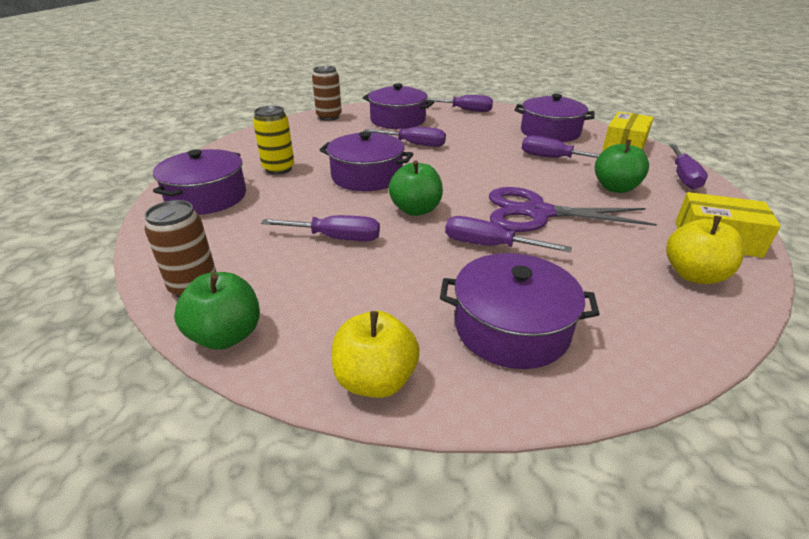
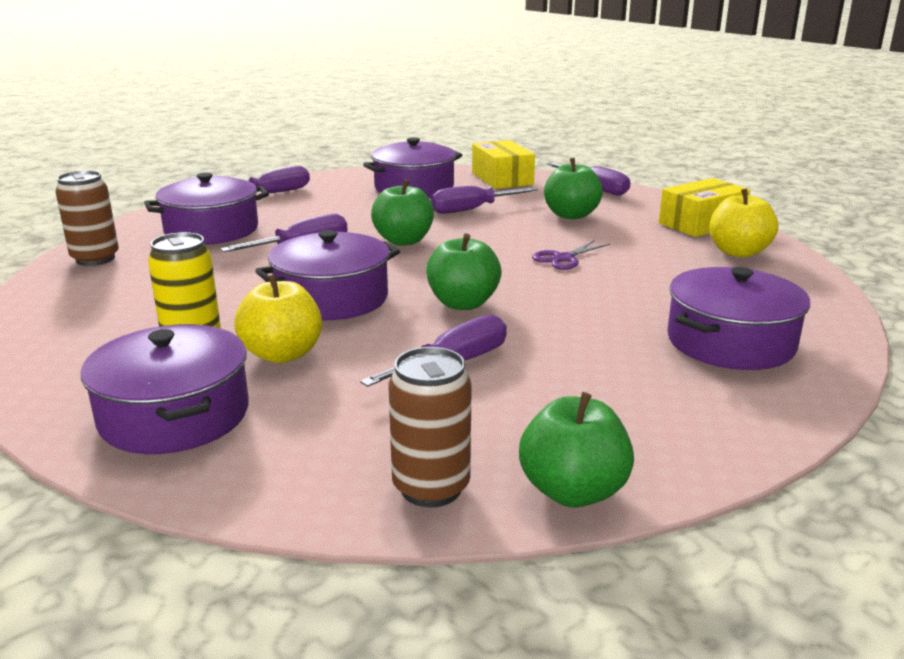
camera: 50 degrees left, 10 degrees down
yellow apple [332,311,419,398] -> yellow apple moved to [234,274,322,363]
purple screwdriver [445,216,572,252] -> none
purple scissors [489,187,657,232] -> purple scissors [532,240,610,270], size x0.47
none -> green apple [371,179,434,246]

